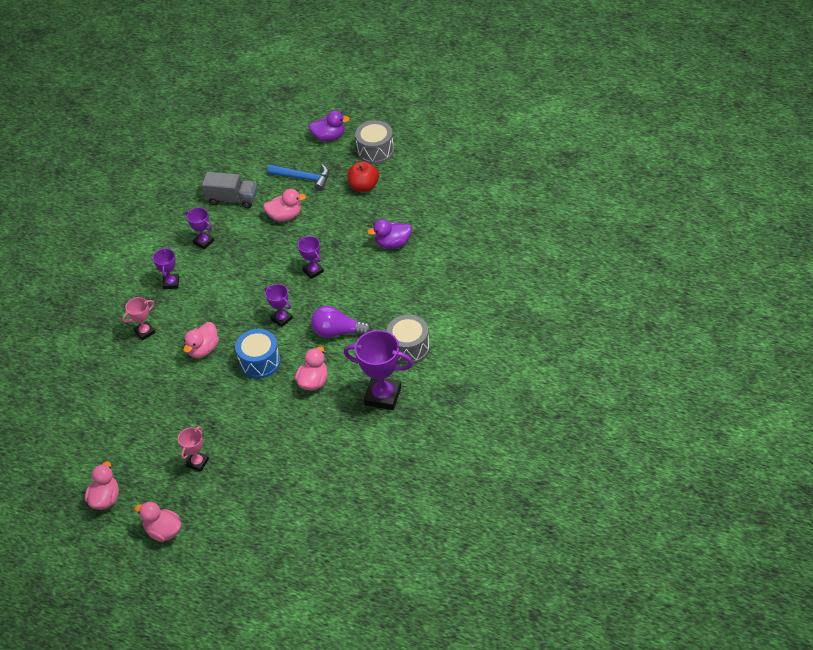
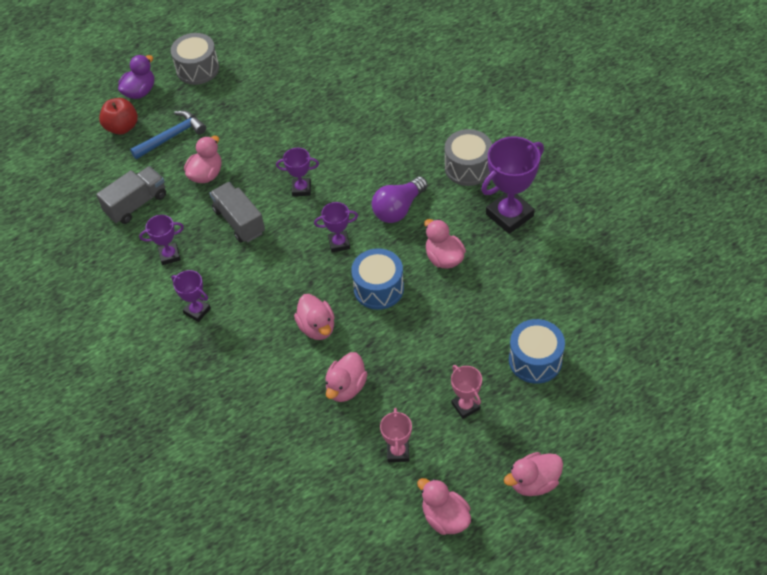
camera: 55 degrees left, 5 degrees up
pink trophy [122,297,156,341] -> pink trophy moved to [380,408,412,462]
red apple [348,161,379,192] -> red apple moved to [99,98,138,135]
purple duck [367,219,412,249] -> none
none -> grey truck [209,182,265,242]
none -> pink duck [325,352,367,402]
none -> blue drum [509,319,565,384]

